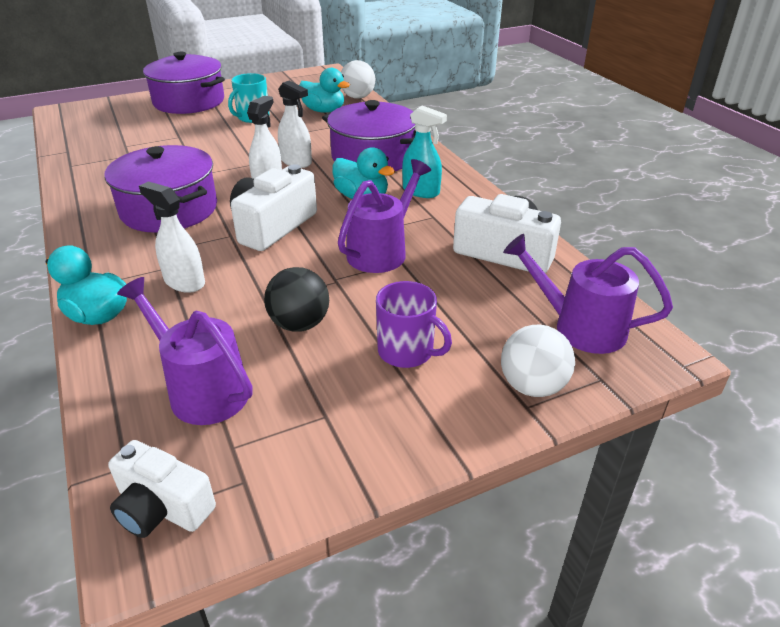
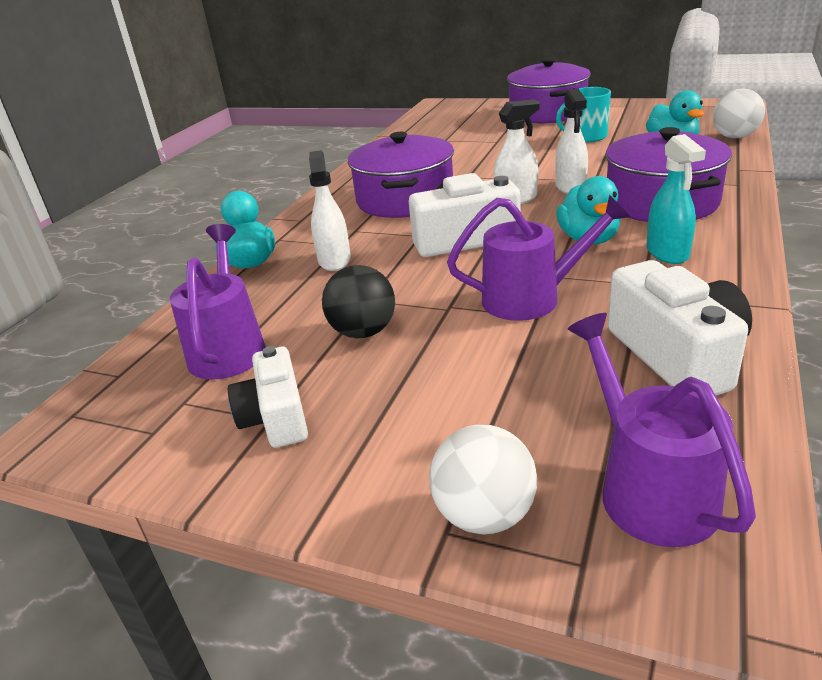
camera: 50 degrees right, 5 degrees down
white camera [108,440,216,538] -> white camera moved to [228,346,308,448]
purple mug [376,281,452,368] -> none

